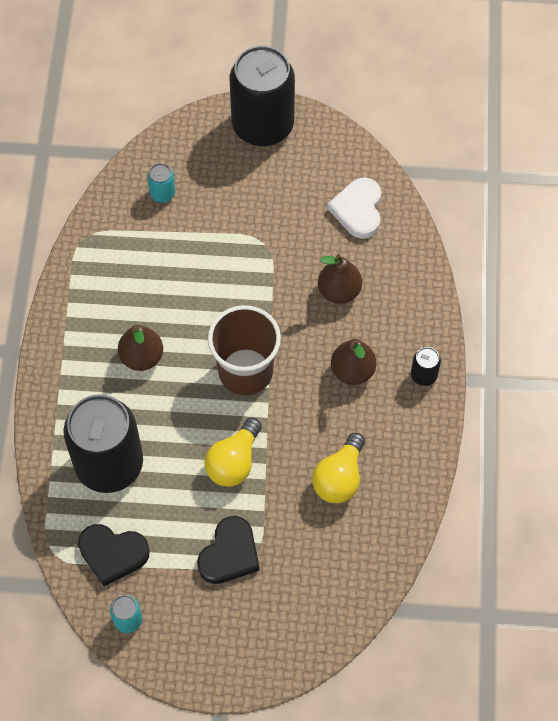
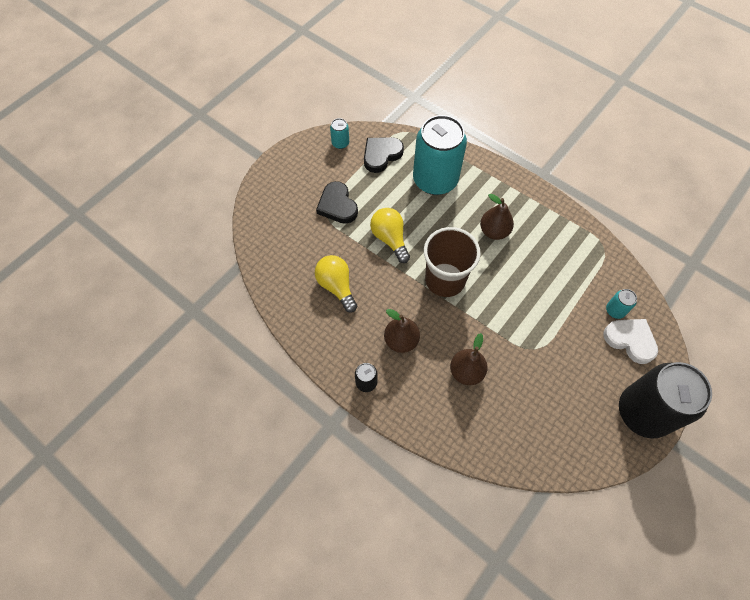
camera: 125 degrees right, 0 degrees up
black can [63,394,143,493] -> turquoise can [413,115,467,195]
white heart [328,177,381,239] -> white heart moved to [603,319,658,364]

